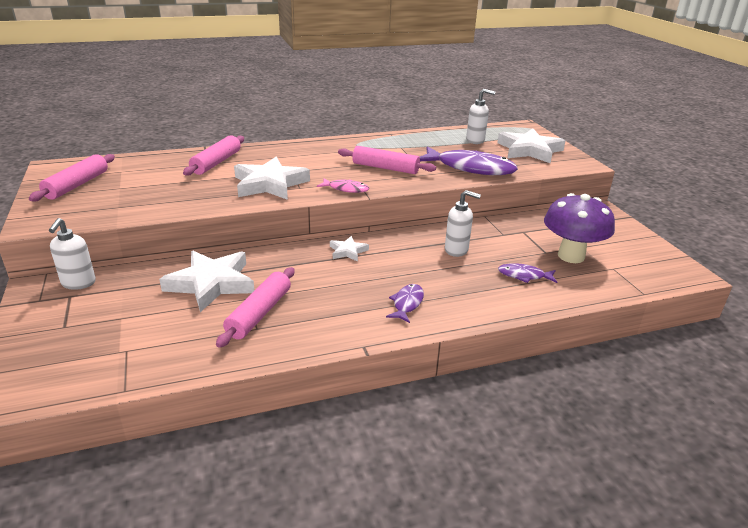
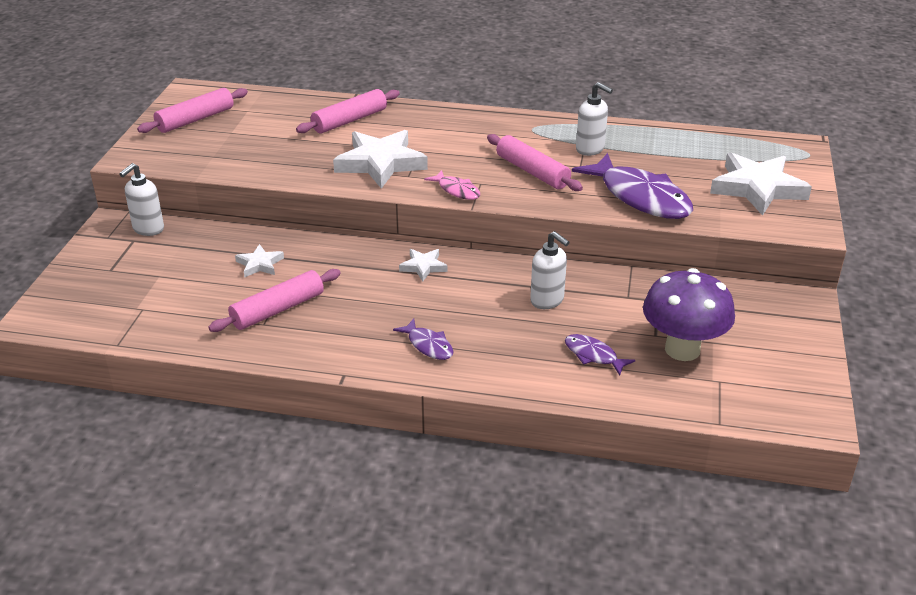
camera: 30 degrees right, 5 degrees up
white star [159,251,254,312] -> white star [235,244,284,277], size x0.49
purple fish [386,284,424,323] -> purple fish turned 90 degrees clockwise [393,318,453,360]
white soap dispenser [466,89,495,144] -> white soap dispenser moved to [576,82,613,156]

